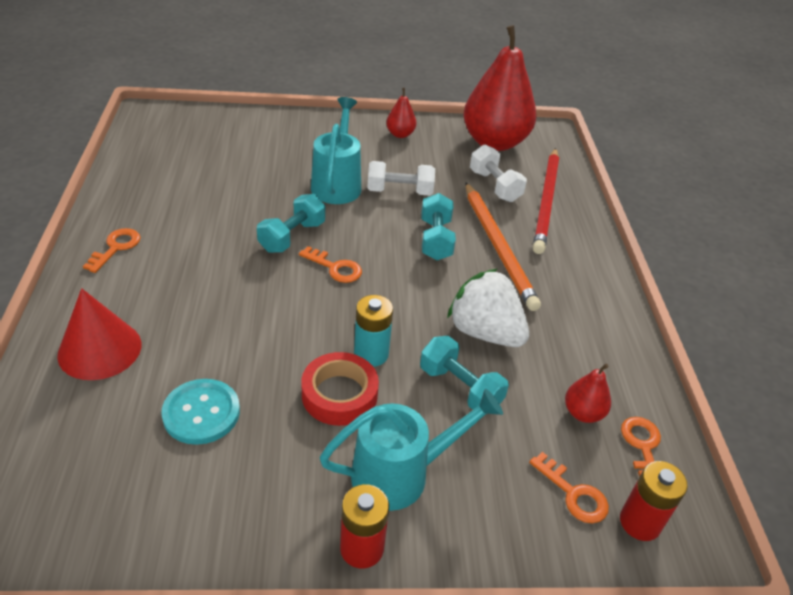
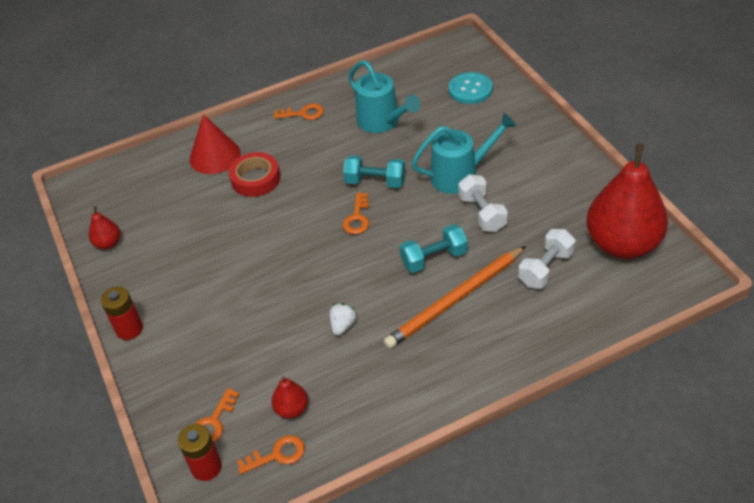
camera: 75 degrees right, 5 degrees up
turquoise button [161,379,240,445] -> turquoise button moved to [449,72,493,104]
red tape [301,352,379,426] -> red tape moved to [229,152,280,197]
turquoise watering can [319,389,503,511] -> turquoise watering can moved to [348,60,421,133]
turquoise battery [354,295,393,367] -> none
red pear [386,88,417,138] -> red pear moved to [89,206,120,249]
turquoise dumbbell [420,336,509,410] -> none
white strawberry [447,269,529,347] -> white strawberry [329,303,357,335], size x0.47
red pencil [533,148,559,254] -> none

